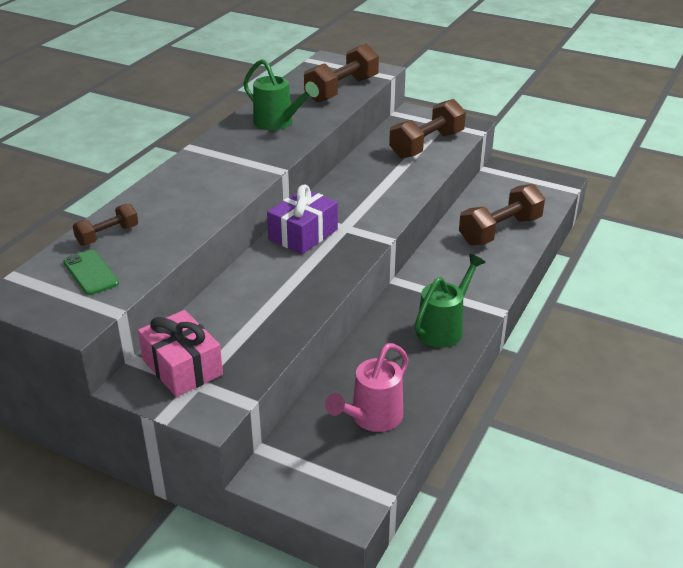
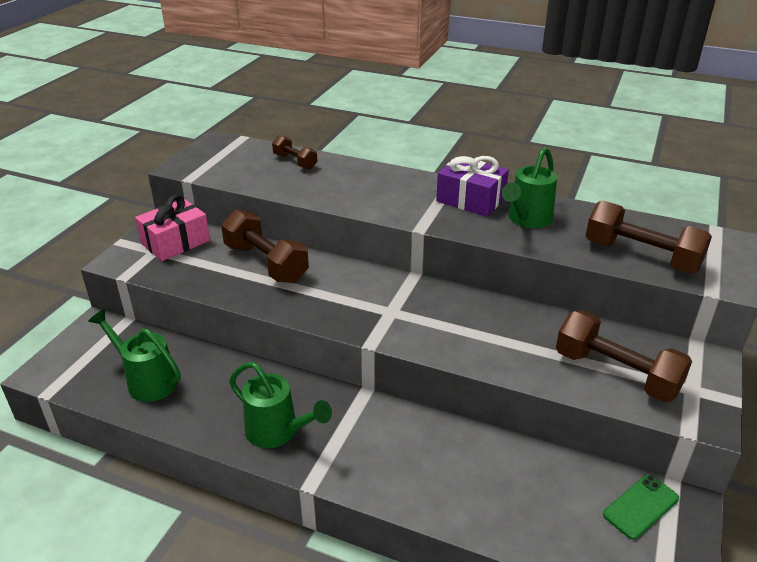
camera: 85 degrees right, 0 degrees up
green phone [63,250,119,295] -> green phone moved to [603,474,679,540]
purple gift [267,185,338,254] -> purple gift moved to [436,156,509,217]
pink watering can [325,343,409,432] -> green watering can [88,309,181,402]
brown dumbbell [459,184,545,245] -> brown dumbbell moved to [221,209,309,283]

